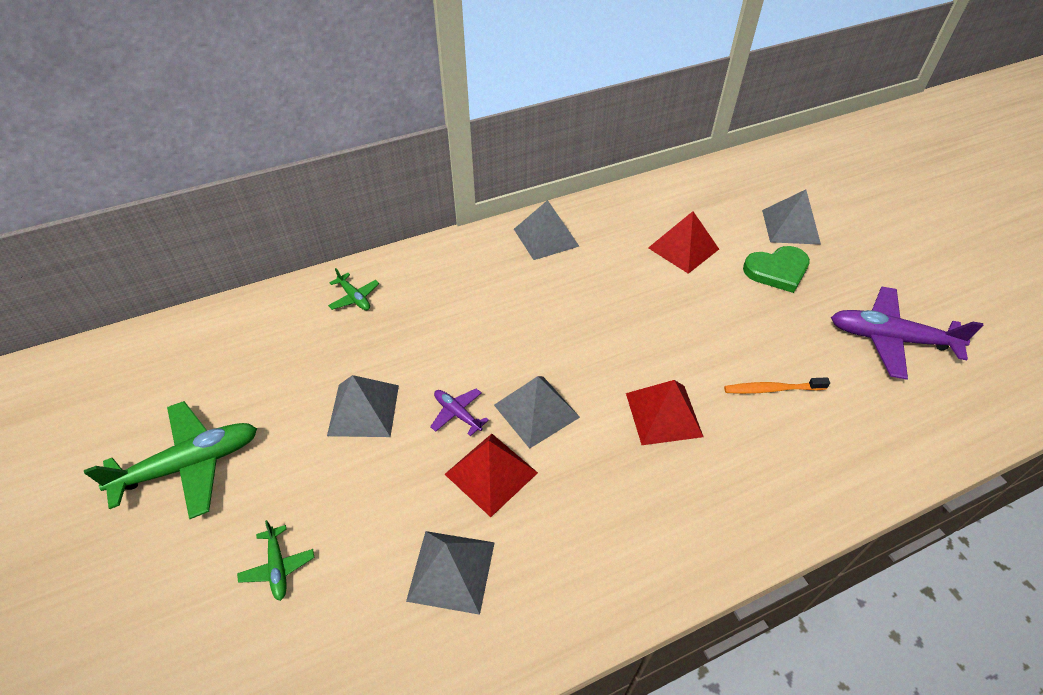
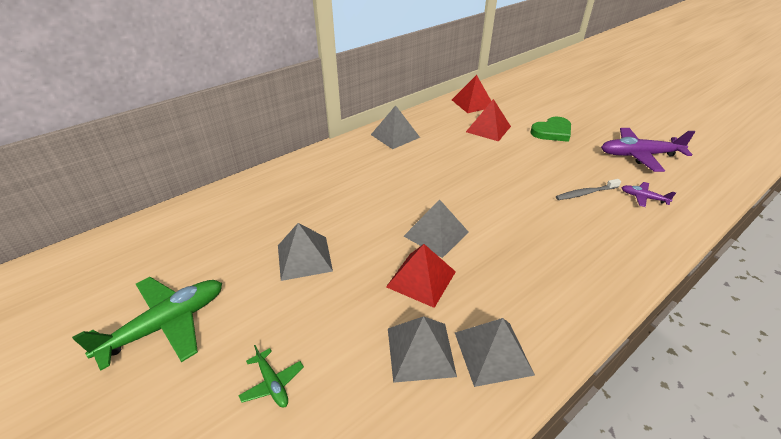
camera: 15 degrees left, 10 degrees down
green plane [328,268,379,310] -> none
purple plane [430,388,489,436] -> purple plane moved to [621,182,676,207]
red pyramid [626,380,703,445] -> red pyramid moved to [452,75,491,113]
orange toothbrush [724,377,830,394] -> grey toothbrush [556,179,621,200]
grey pyramid [762,190,821,245] -> grey pyramid moved to [455,318,535,387]

